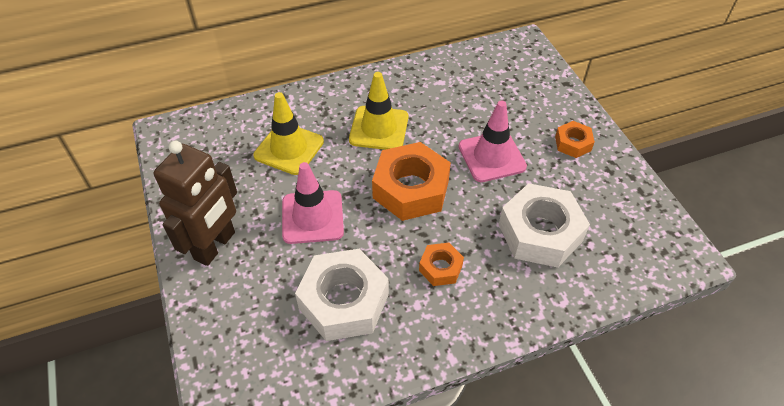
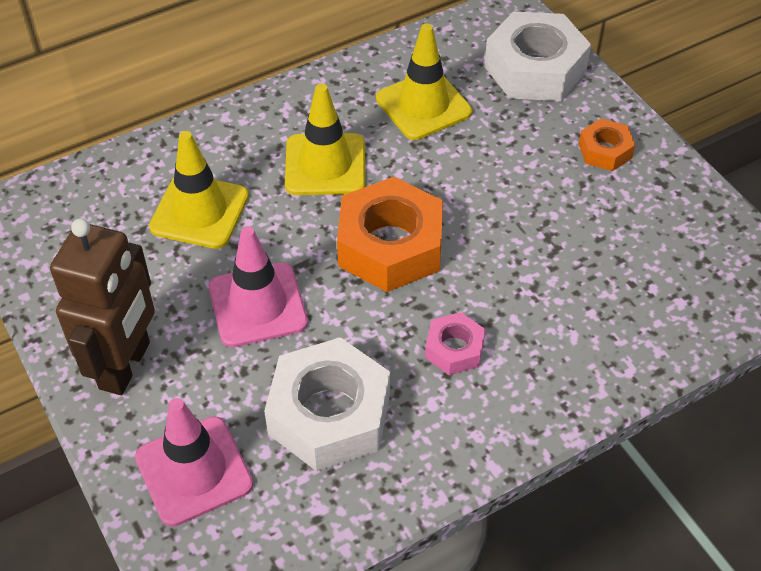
camera: 10 degrees left, 0 degrees up
orange nut [419,243,464,286] -> pink nut [425,312,485,375]
pink traffic cone [458,100,527,182] -> pink traffic cone moved to [135,398,253,527]
white nut [499,183,590,268] -> white nut moved to [484,11,591,101]
none -> yellow traffic cone [376,24,472,140]

